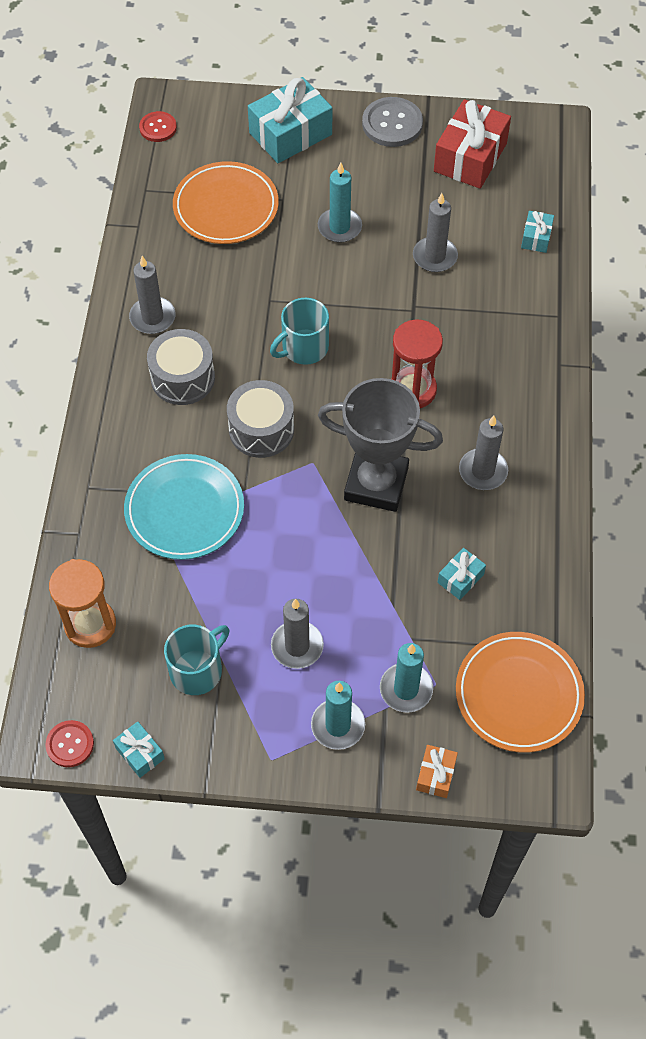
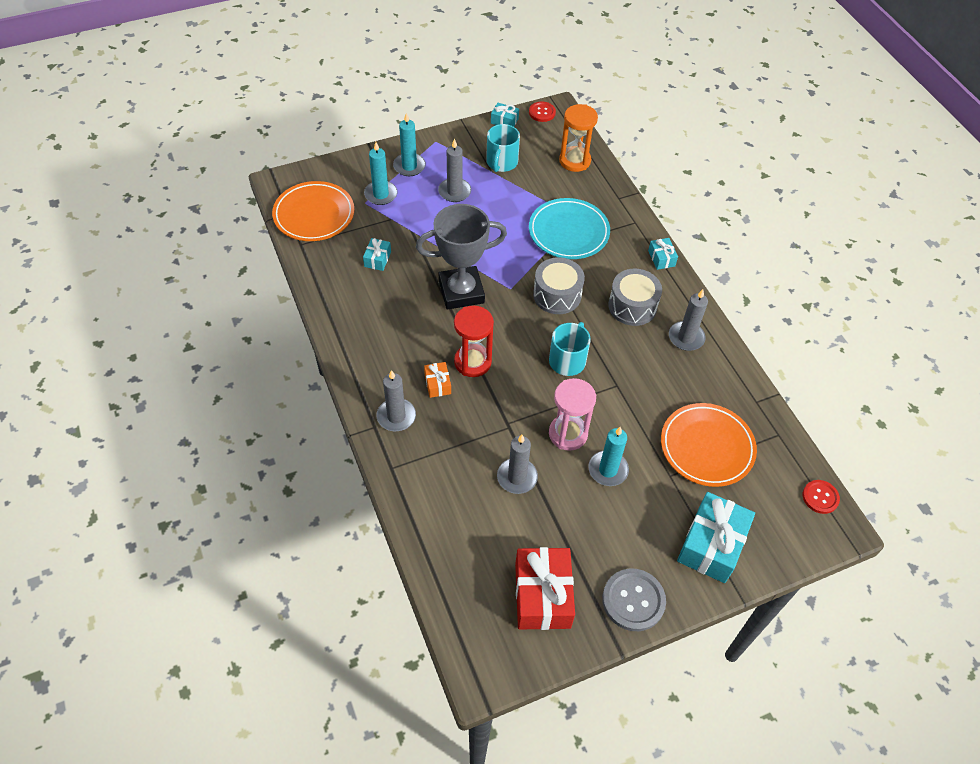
camera: 150 degrees right, 5 degrees down
orange gift [416,745,458,798] -> orange gift moved to [424,362,451,398]
grey candle [459,416,508,490] -> grey candle moved to [377,370,416,431]
turquoise gift [521,211,554,253] -> turquoise gift moved to [648,238,678,270]
none -> pink hourglass [549,378,596,451]

